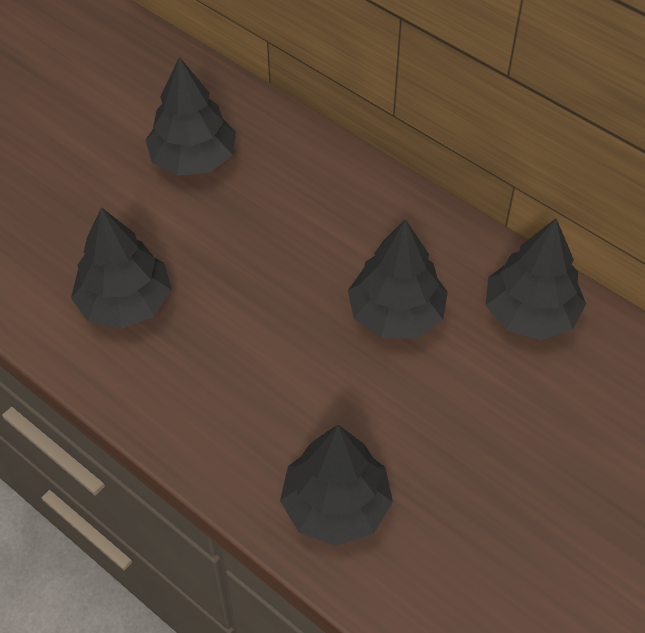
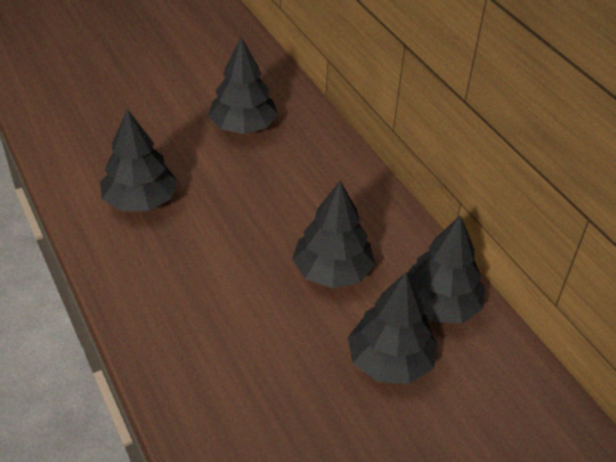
camera: 20 degrees right, 10 degrees down
black tree [280,425,393,546] -> black tree moved to [348,272,438,384]

